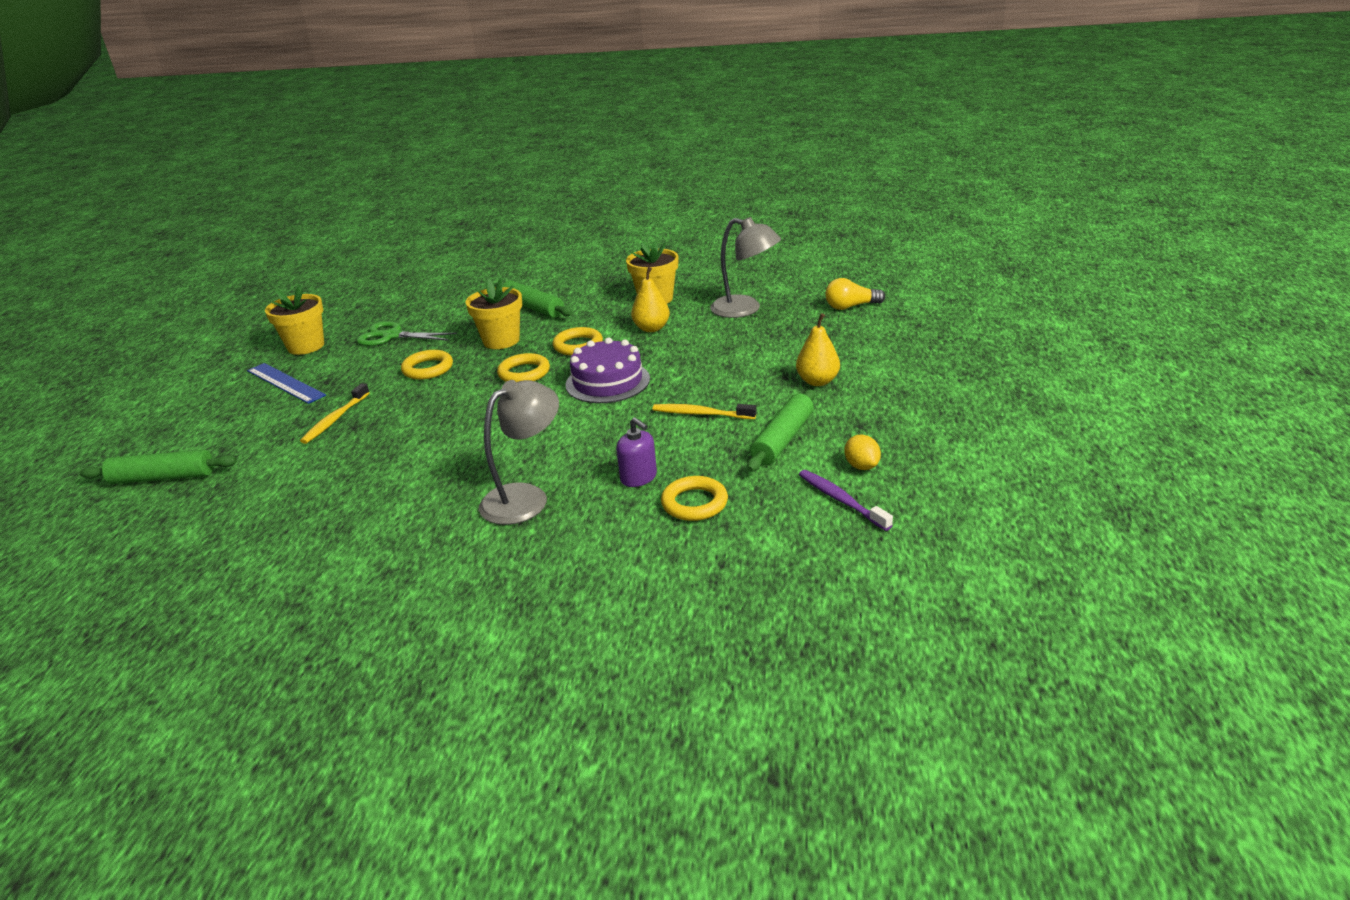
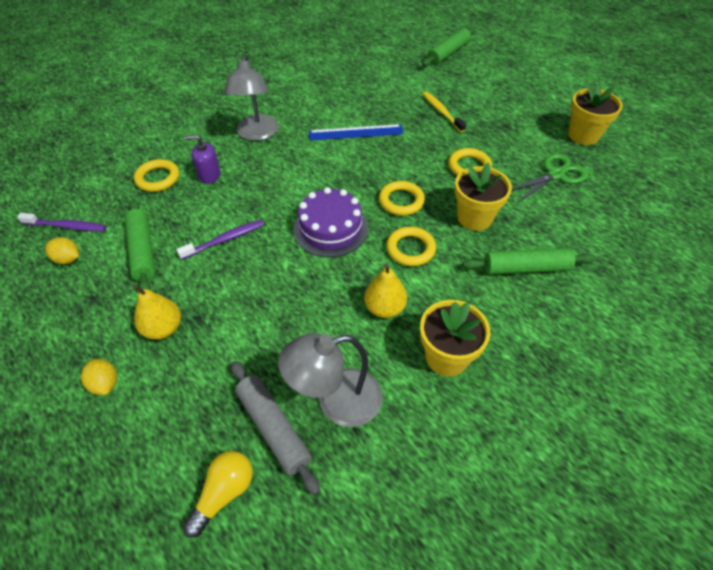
camera: 130 degrees right, 20 degrees up
blue ruler [247,363,326,404] -> blue ruler moved to [309,124,404,141]
yellow toothbrush [652,404,756,419] -> purple toothbrush [176,220,264,260]
none -> yellow lemon [81,359,117,395]
none -> grey rolling pin [231,361,320,495]

